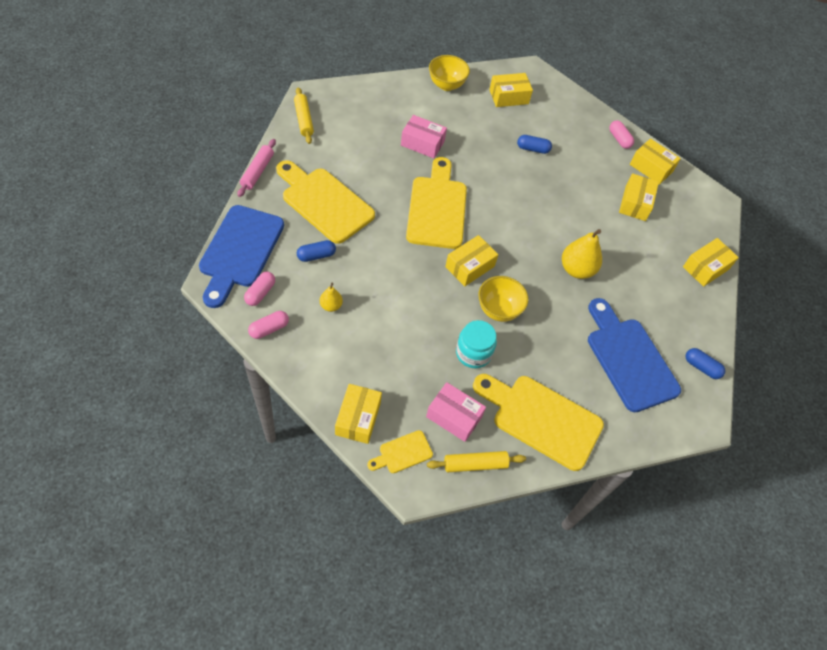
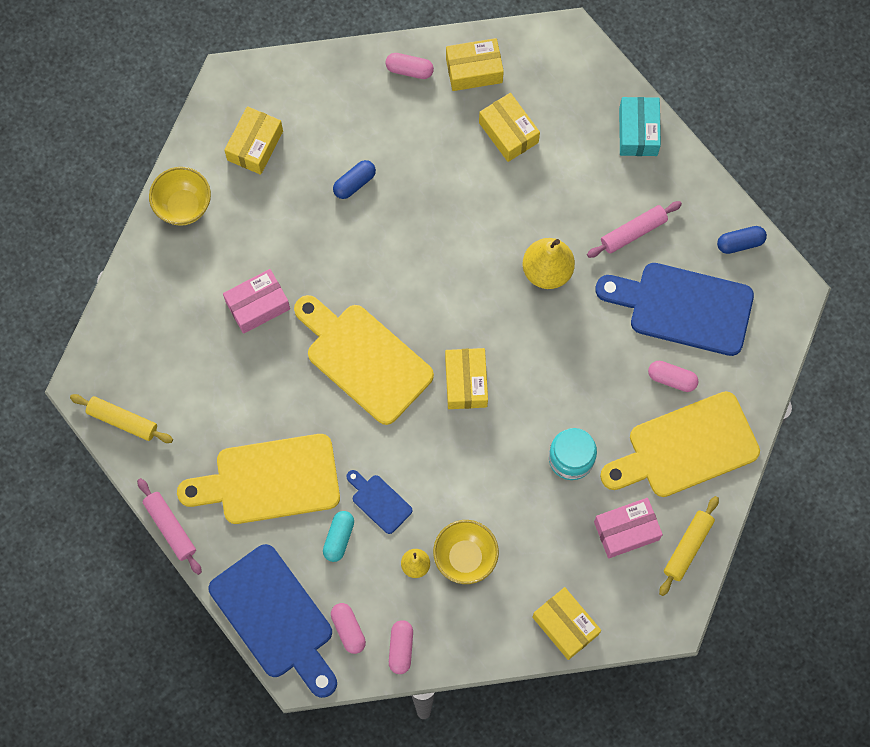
camera: 45 degrees left, 15 degrees up
blue capsule [297,240,336,262] -> turquoise capsule [323,511,354,562]
yellow cutting board [367,430,433,473] -> none
yellow bowl [478,276,529,322] -> yellow bowl moved to [433,520,499,584]
yellow box [683,238,739,287] -> turquoise box [619,97,661,156]
none -> blue cutting board [346,470,412,534]
none -> pink rolling pin [587,201,682,258]
none -> pink capsule [648,361,698,392]

